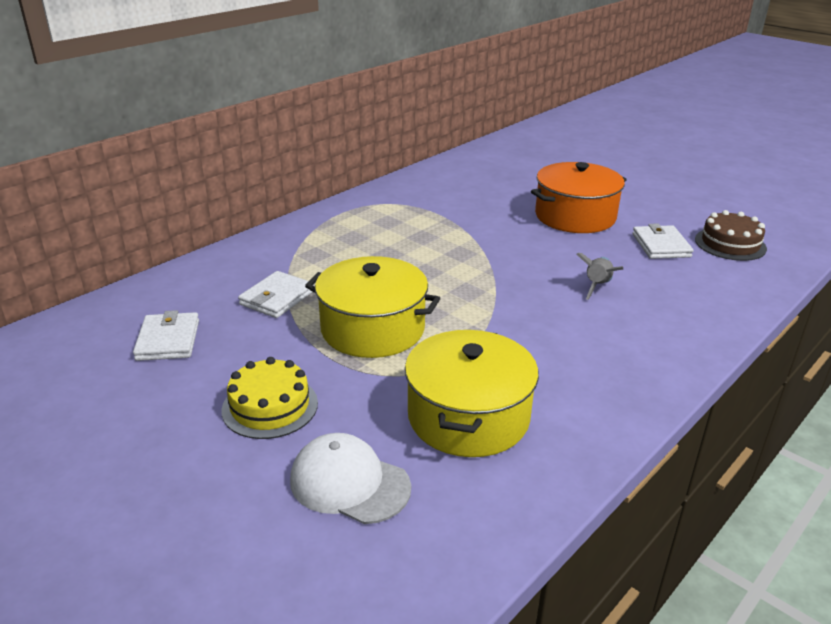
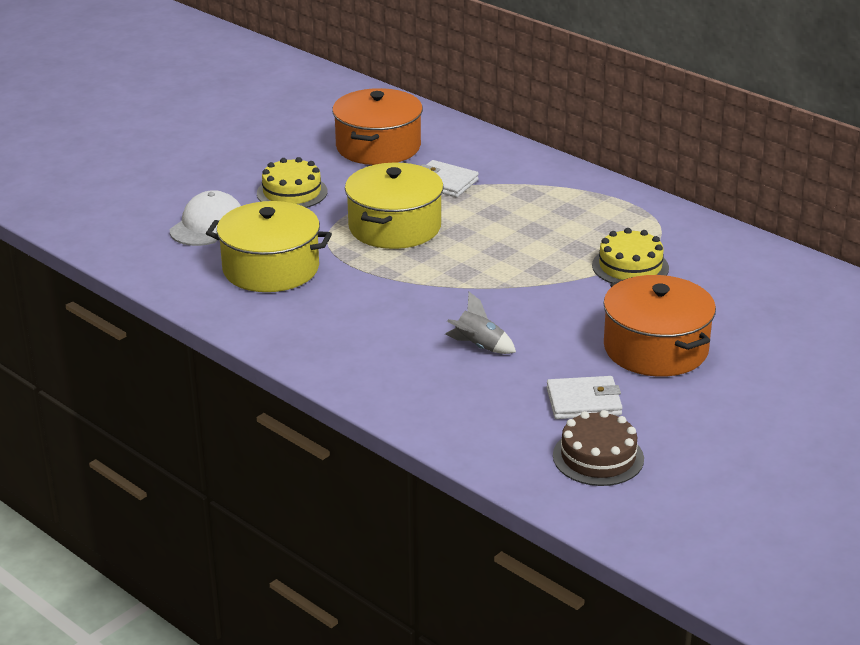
camera: 90 degrees right, 0 degrees up
white wallet [133,310,199,361] -> orange pot [332,88,423,165]
none -> yellow cake [592,228,669,283]

